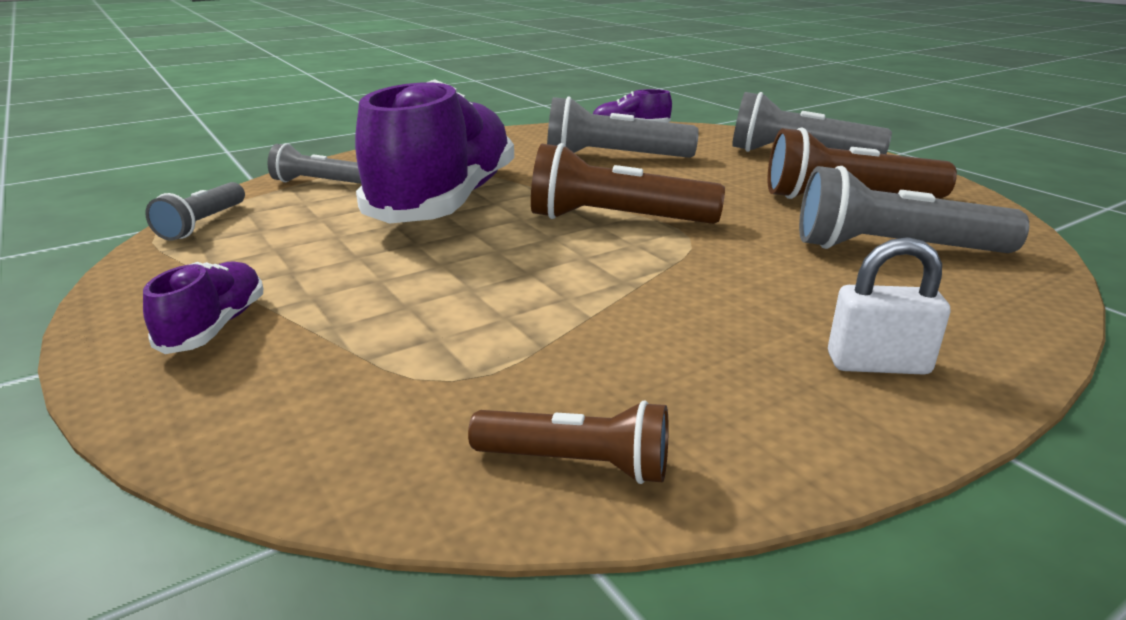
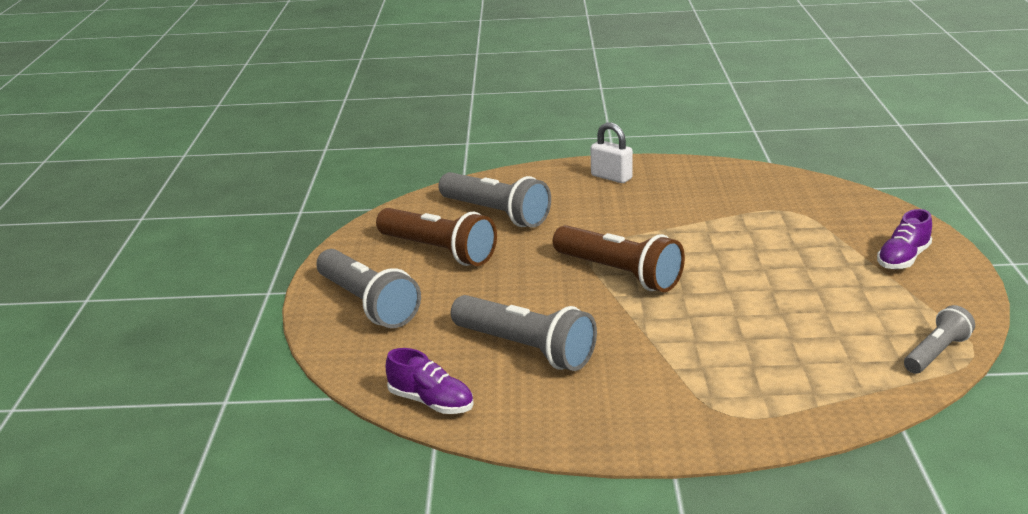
camera: 145 degrees left, 0 degrees up
grey flashlight [268,143,361,184] -> none
purple shoe [355,79,514,224] -> none
brown flashlight [468,400,669,484] -> none

